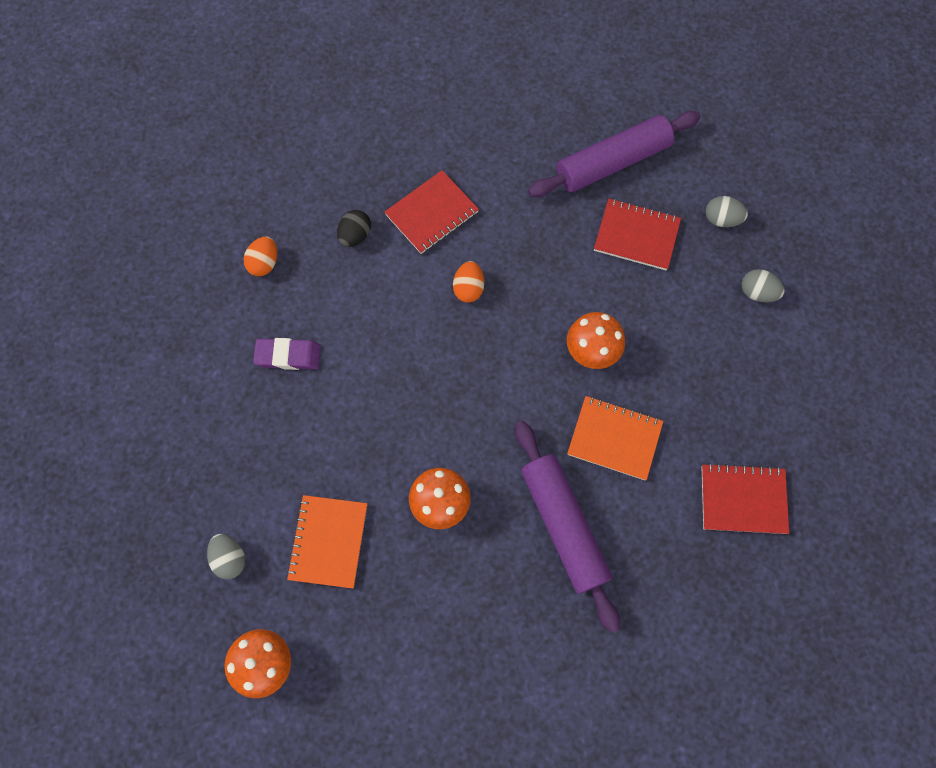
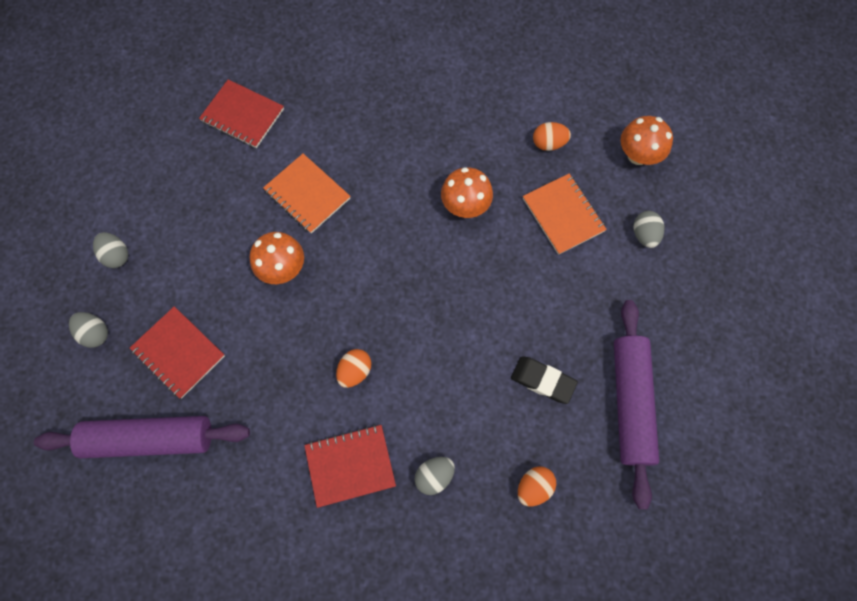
camera: 155 degrees left, 0 degrees up
purple eraser [253,338,321,370] -> black eraser [511,356,578,404]
orange notebook [287,495,367,589] -> orange notebook turned 60 degrees counterclockwise [523,174,607,255]
black egg [337,210,371,247] -> grey egg [414,457,455,495]
purple rolling pin [515,421,620,633] -> purple rolling pin moved to [614,300,659,509]
none -> orange egg [533,122,571,151]

